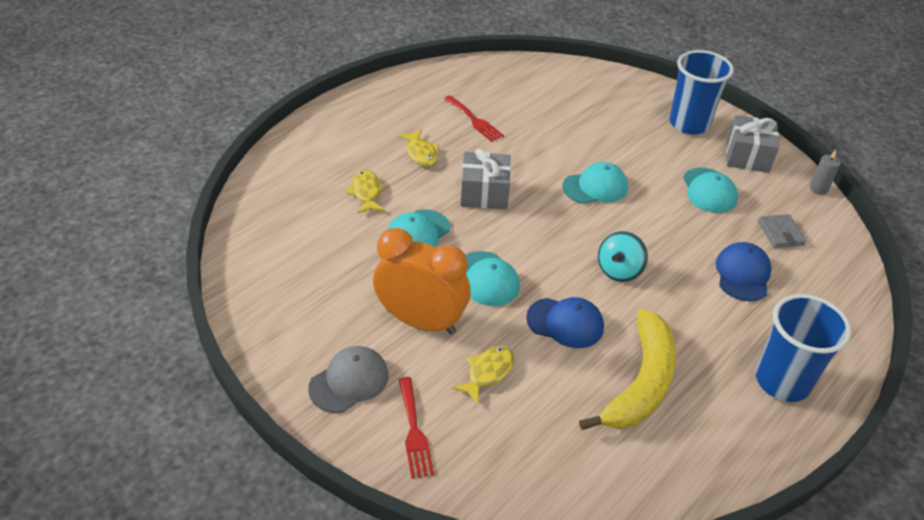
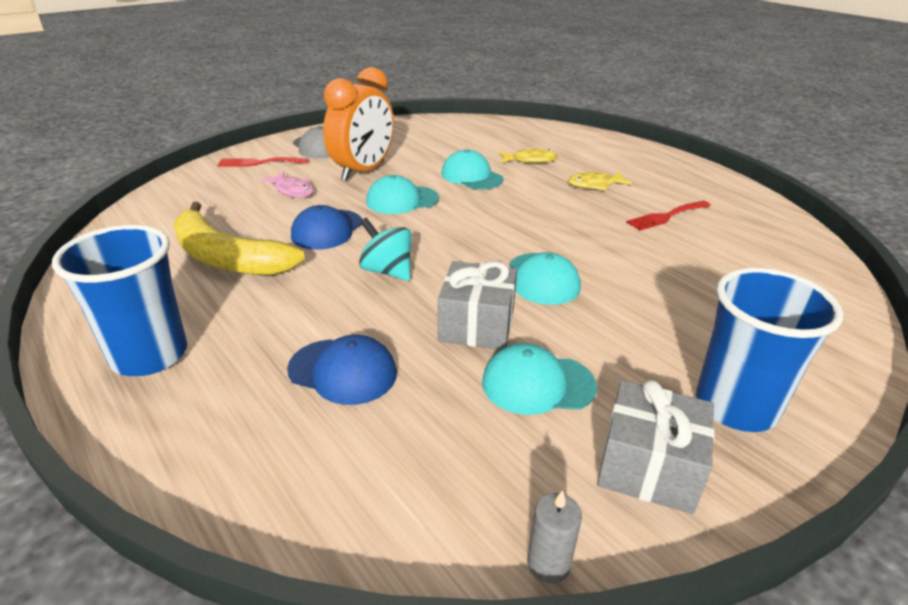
camera: 100 degrees right, 10 degrees down
yellow fish [452,346,514,405] -> pink fish [261,172,313,198]
grey gift [460,149,511,209] -> grey gift moved to [438,261,517,350]
grey wallet [758,214,806,248] -> none

